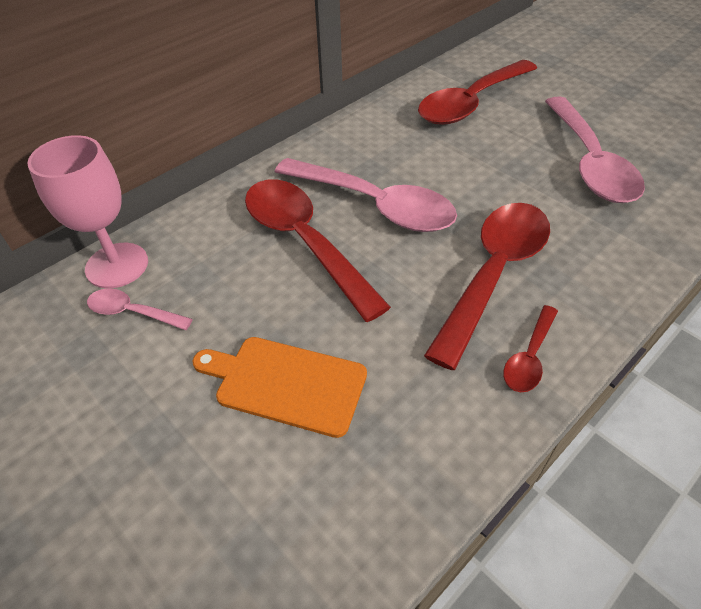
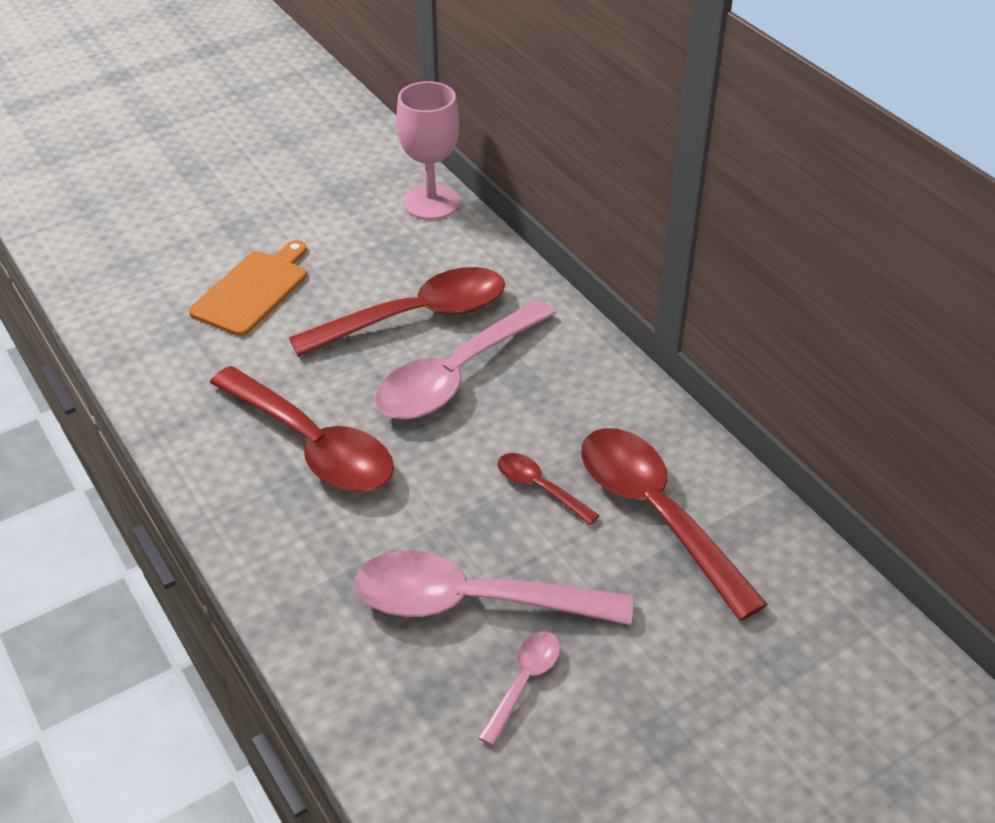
camera: 100 degrees right, 5 degrees down
pink spoon [87,288,193,330] -> pink spoon moved to [478,631,561,746]
red spoon [503,305,558,392] -> red spoon moved to [498,453,600,525]

